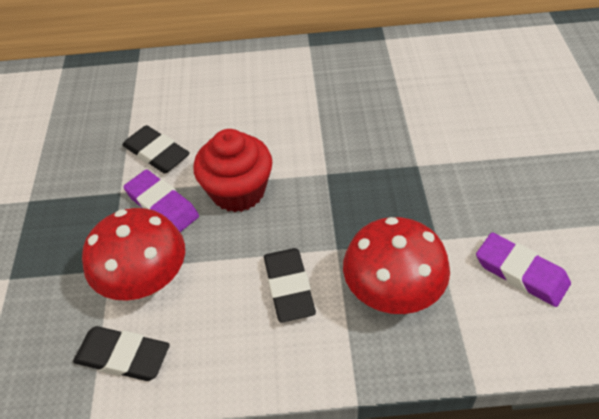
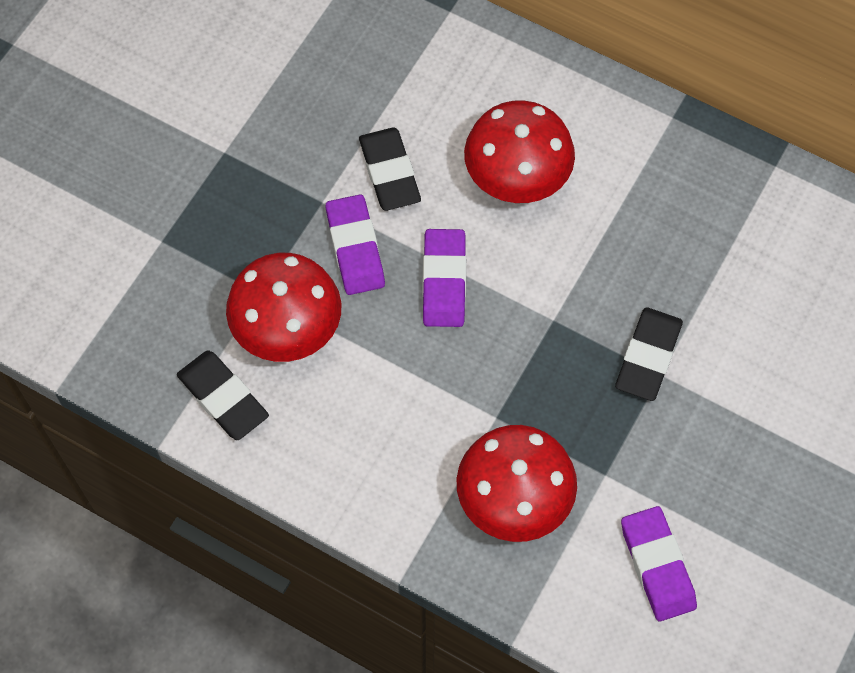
camera: 30 degrees right, 15 degrees up
red cupcake [193,129,272,212] -> purple eraser [422,229,466,327]
black eraser [264,248,316,323] -> black eraser moved to [615,307,683,401]
none -> red mushroom [464,100,575,203]

